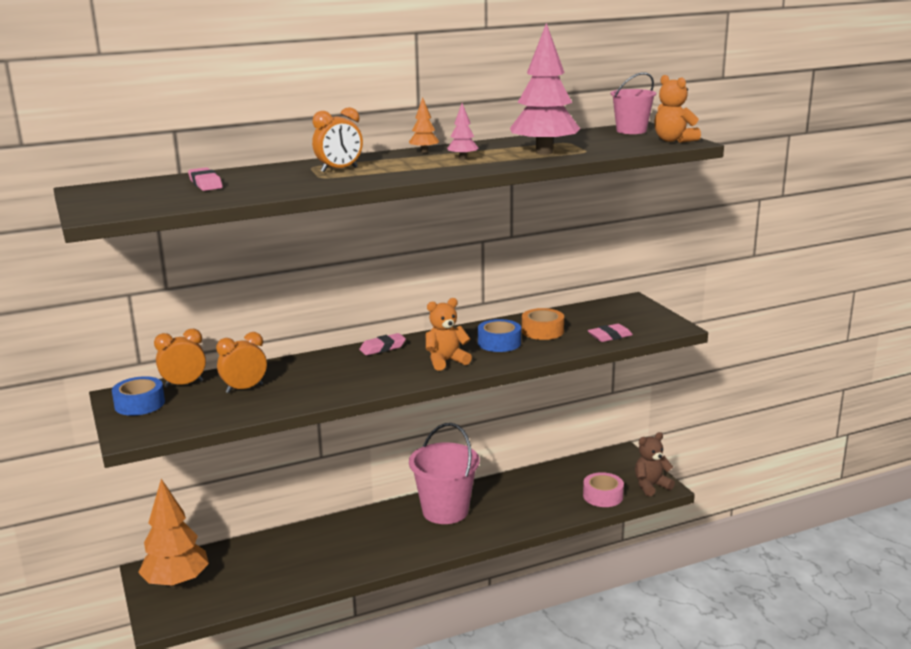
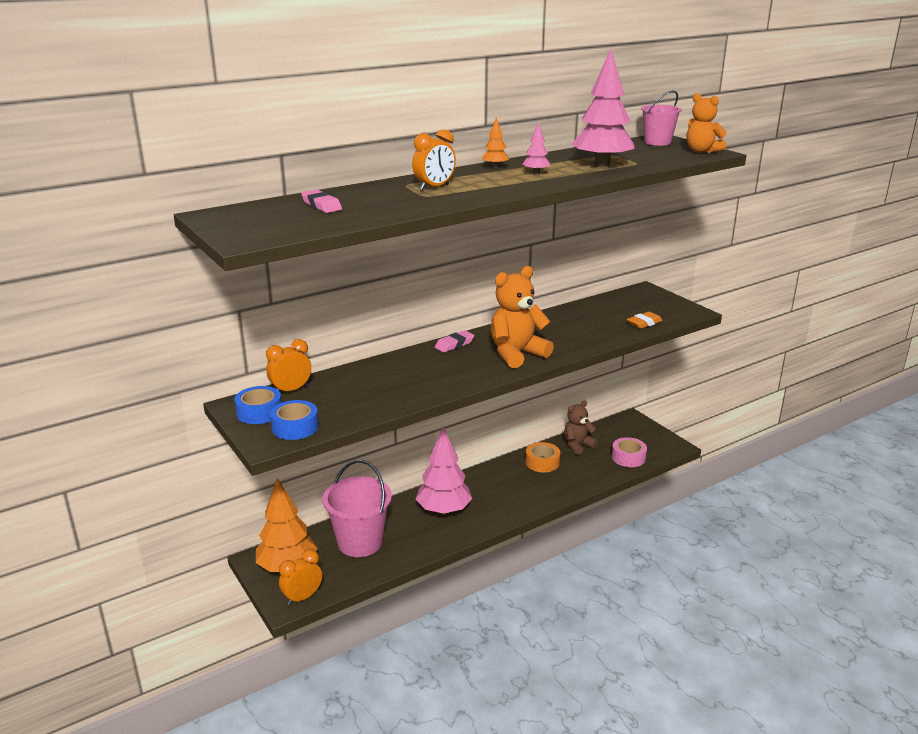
camera: 10 degrees left, 5 degrees up
orange clock [216,332,267,393] -> orange clock moved to [279,549,322,605]
pink bucket [409,423,480,524] -> pink bucket moved to [323,460,392,557]
orange teddy bear [426,298,472,371] -> orange teddy bear [491,266,554,368], size x1.55
blue tape [478,319,521,352] -> blue tape moved to [270,400,319,440]
orange tape [522,308,564,340] -> orange tape moved to [525,442,560,473]
pink eraser [588,324,633,342] -> orange eraser [627,312,663,329]
brown teddy bear [635,432,675,496] -> brown teddy bear moved to [564,400,598,455]
none -> pink tree [416,426,472,515]

